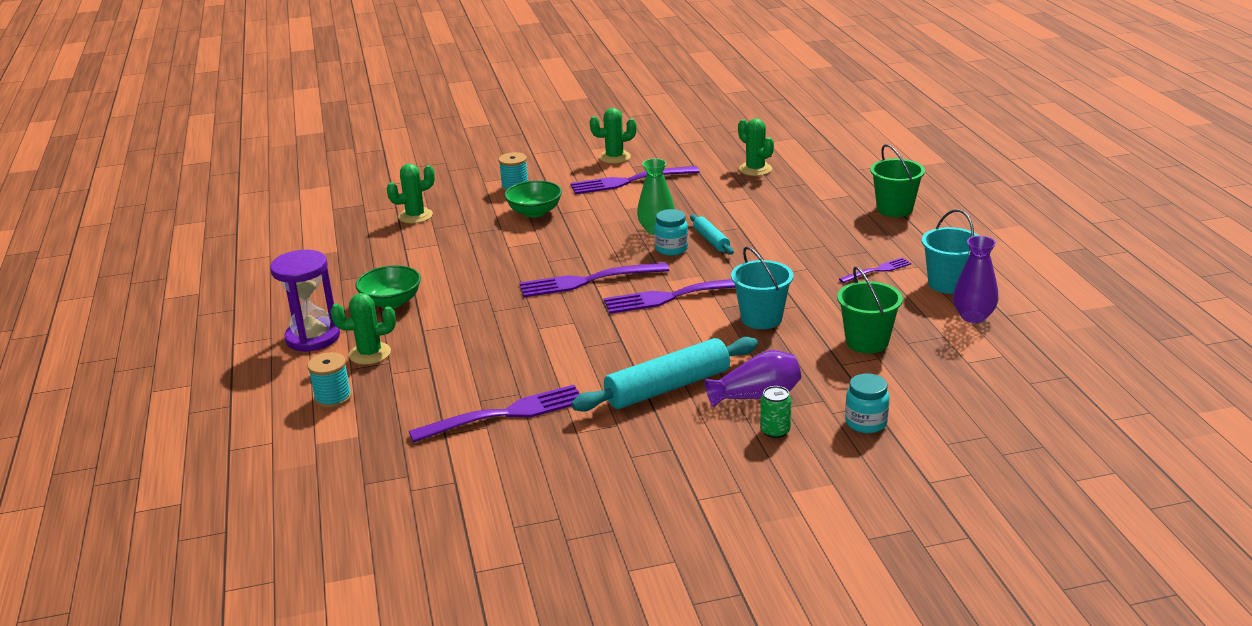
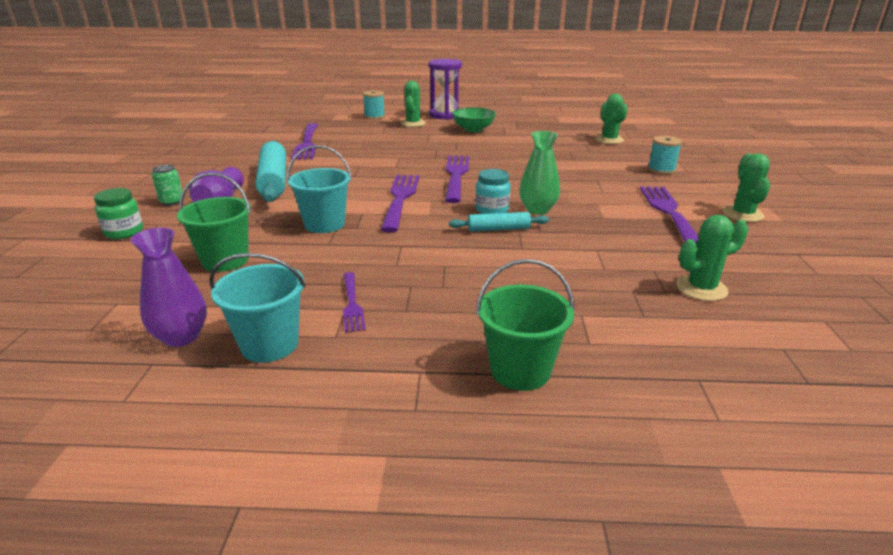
camera: 105 degrees right, 0 degrees up
green bowl [504,181,562,218] -> none
turquoise jar [845,373,889,433] -> green jar [94,188,143,239]

